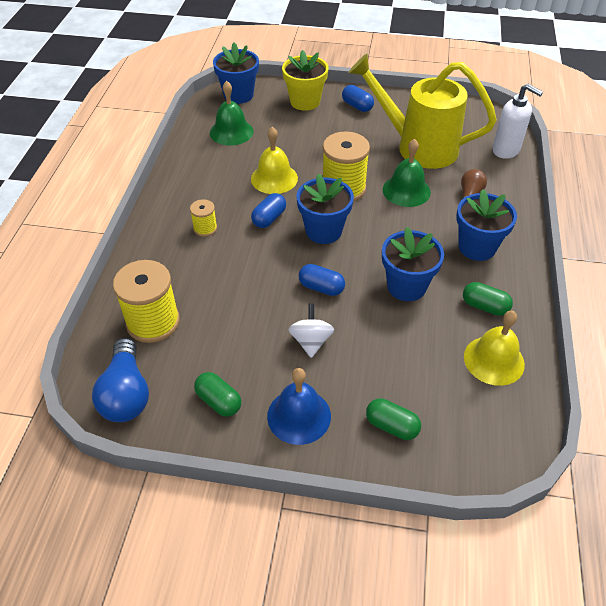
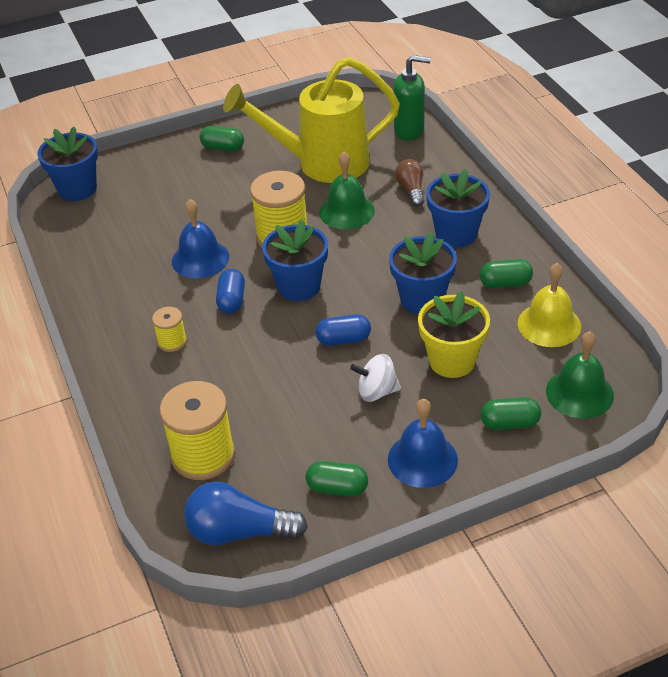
camera: 30 degrees left, 5 degrees down
blue light bulb [92,338,149,422] -> blue light bulb turned 135 degrees clockwise [184,482,308,545]
green bell [210,81,254,145] -> green bell moved to [546,331,614,419]
yellow bell [251,127,298,194] -> blue bell [172,199,229,278]
yellow flower pot [282,50,329,111] -> yellow flower pot moved to [418,291,490,378]
white spinning top [288,304,334,358] -> white spinning top turned 60 degrees counterclockwise [350,354,401,402]
blue capsule [342,85,374,112] -> green capsule [200,126,244,151]
white soap dispenser [492,84,543,159] -> green soap dispenser [393,55,431,141]

